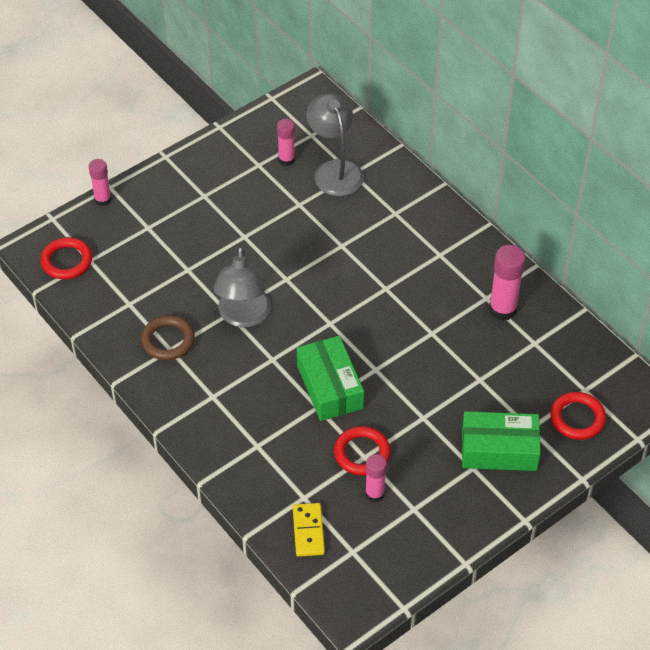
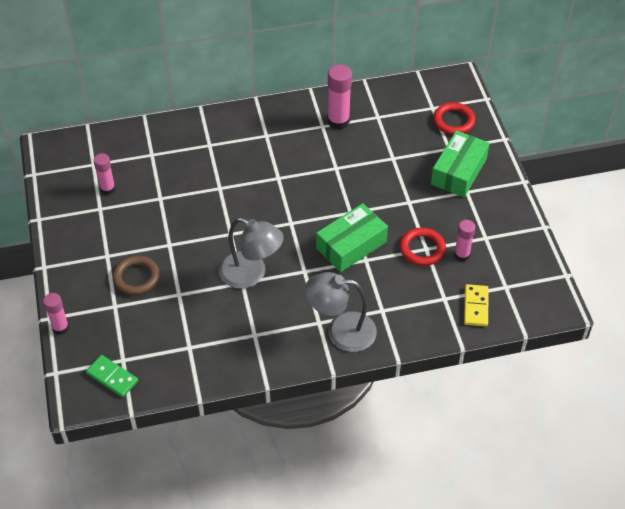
camera: 65 degrees left, 0 degrees up
red ring [41,237,92,279] -> green domino [86,355,138,397]
brown ring [141,315,195,360] -> brown ring moved to [113,256,160,295]
yellow domino [293,503,325,557] -> yellow domino turned 75 degrees clockwise [464,284,489,327]
green box [297,336,364,421] -> green box turned 45 degrees counterclockwise [316,203,388,272]
grey lamp [306,93,364,196] -> grey lamp moved to [305,272,377,352]

